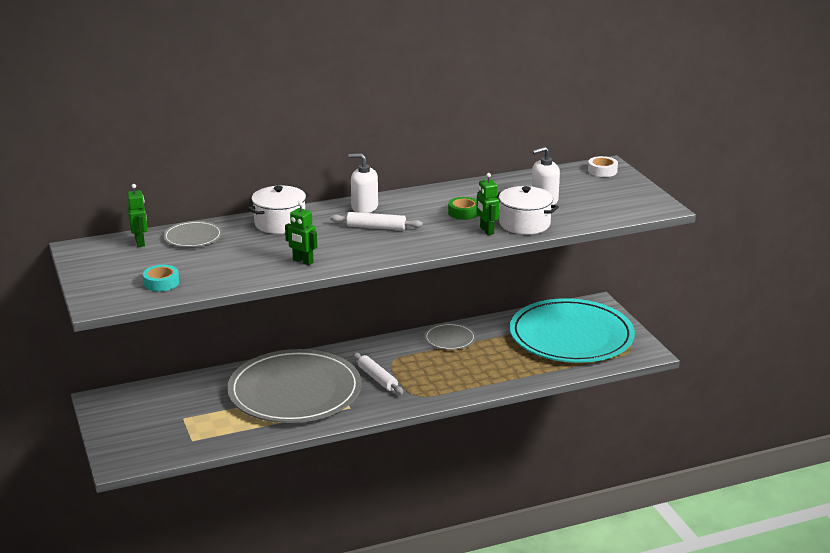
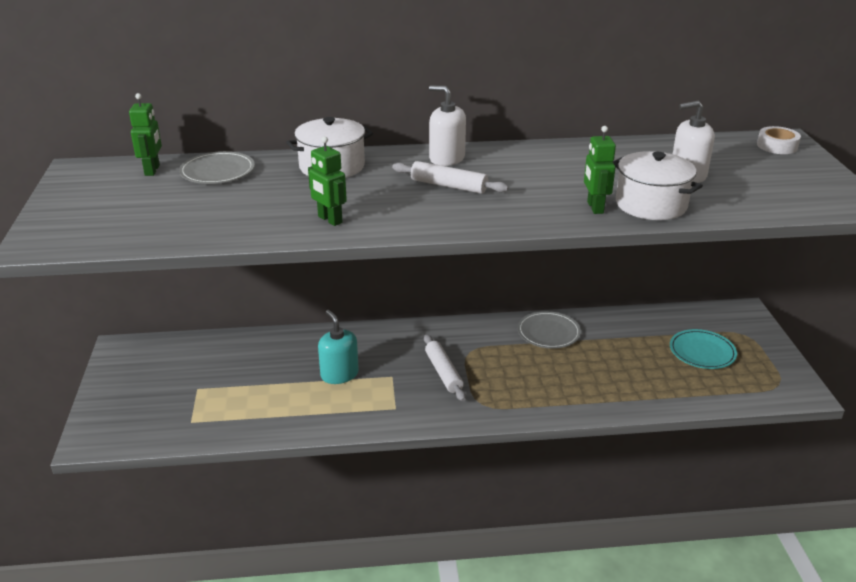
camera: 15 degrees right, 5 degrees up
turquoise tape [143,265,179,292] -> none
grey plate [227,349,361,423] -> turquoise soap dispenser [318,310,359,384]
green tape [448,197,478,220] -> none
turquoise plate [509,298,635,363] -> turquoise plate [670,329,737,369], size x0.42

